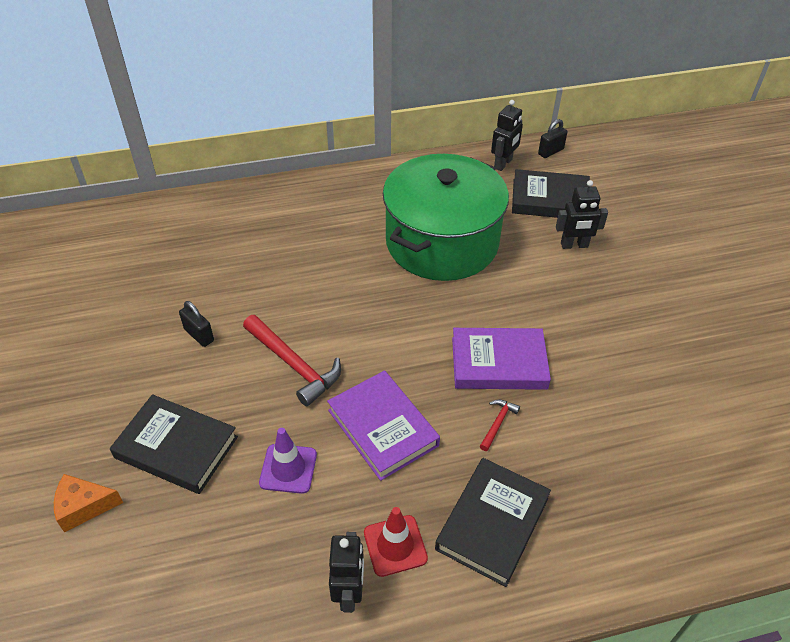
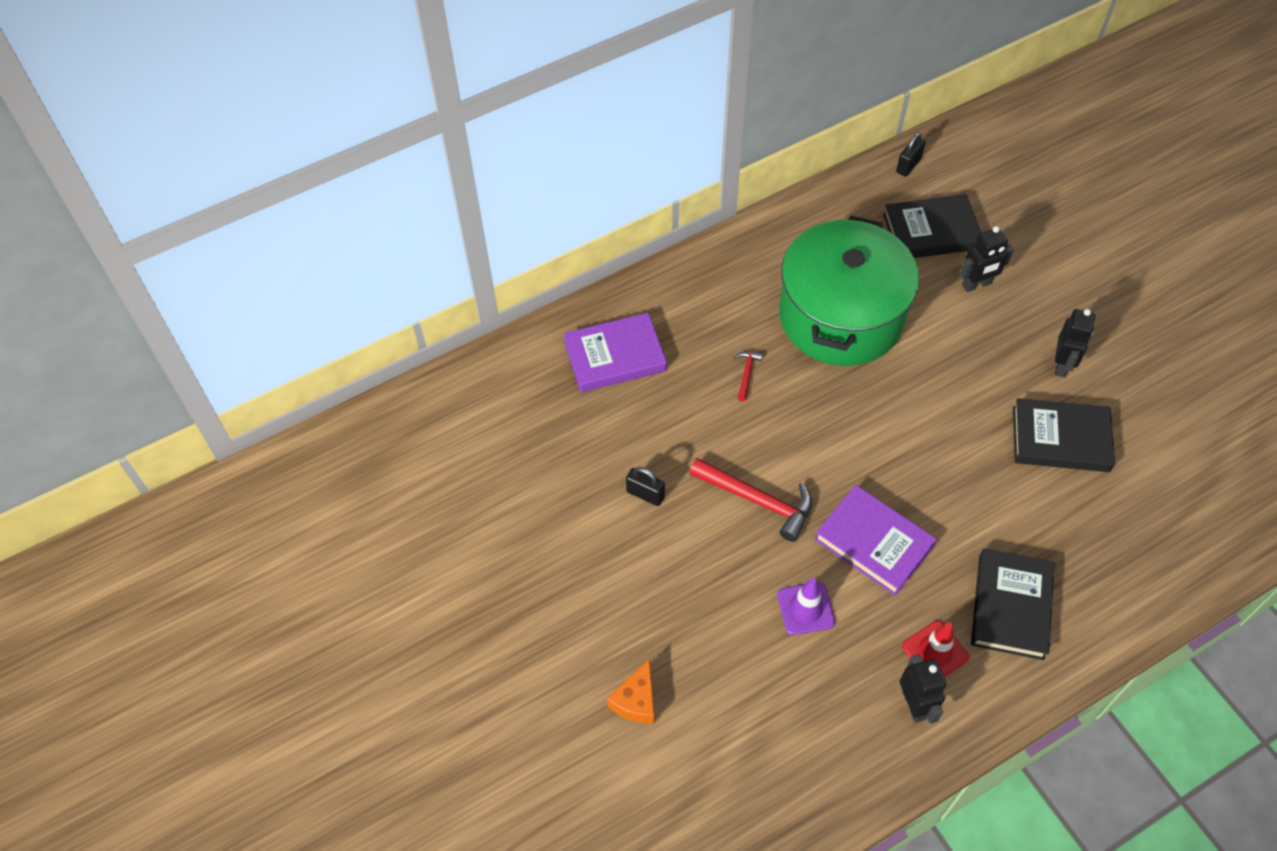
camera: 15 degrees left, 10 degrees up
orange cheese [54,474,123,533] -> orange cheese turned 45 degrees counterclockwise [607,659,655,723]
black book [110,394,238,494] -> black book moved to [1013,398,1115,472]
purple book [452,328,551,390] -> purple book moved to [564,313,667,392]
red hammer [480,399,520,451] -> red hammer moved to [734,351,763,402]
black robot [491,100,523,171] -> black robot moved to [1055,309,1095,378]

